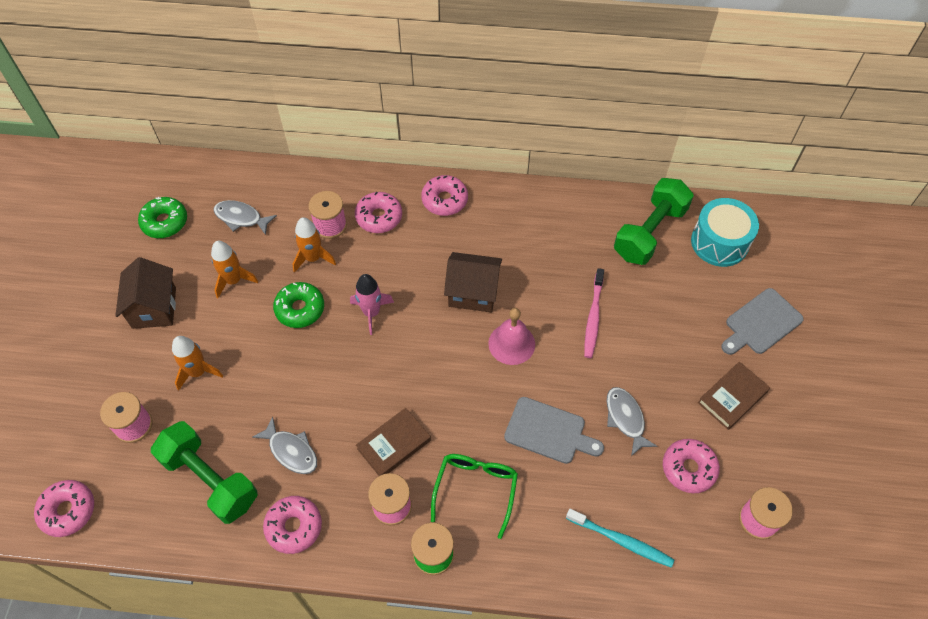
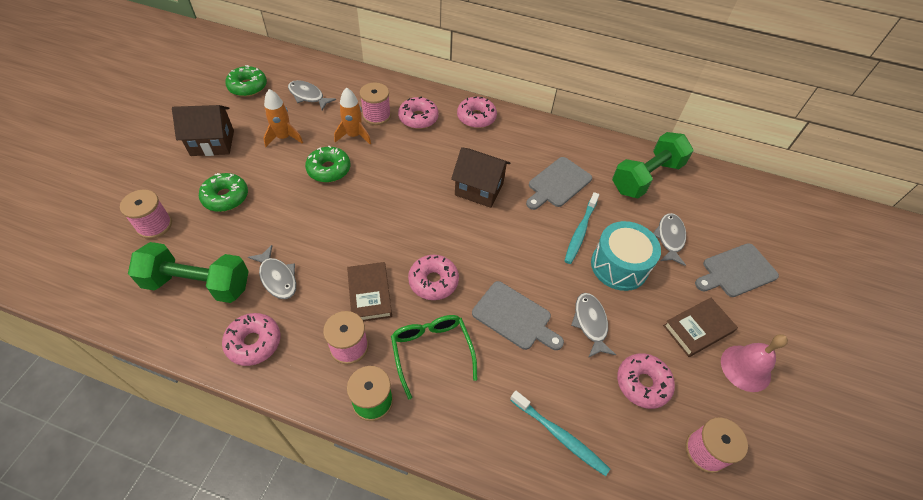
camera: 10 degrees right, 5 degrees down
pink donut [34,480,94,537] -> pink donut moved to [408,255,459,300]
brown house [115,257,176,329] -> brown house turned 75 degrees clockwise [172,105,234,156]
green dumbbell [151,421,258,524] -> green dumbbell turned 45 degrees counterclockwise [128,242,249,303]
orange rocket [172,336,223,391] -> green donut [199,173,248,212]
pink rocket [350,274,394,335] -> none
brown book [356,408,431,476] -> brown book turned 75 degrees counterclockwise [347,262,392,322]
green glasses [431,454,518,539] -> green glasses turned 45 degrees counterclockwise [391,315,477,399]
pink bell [488,308,535,365] -> pink bell moved to [721,334,788,392]
pink toothbrush [584,268,604,358] -> turquoise toothbrush [564,192,599,264]
turquoise drum [691,198,759,267] -> turquoise drum moved to [591,221,661,291]
none -> grey cutting board [526,157,592,210]
none -> grey fish [653,213,686,266]

